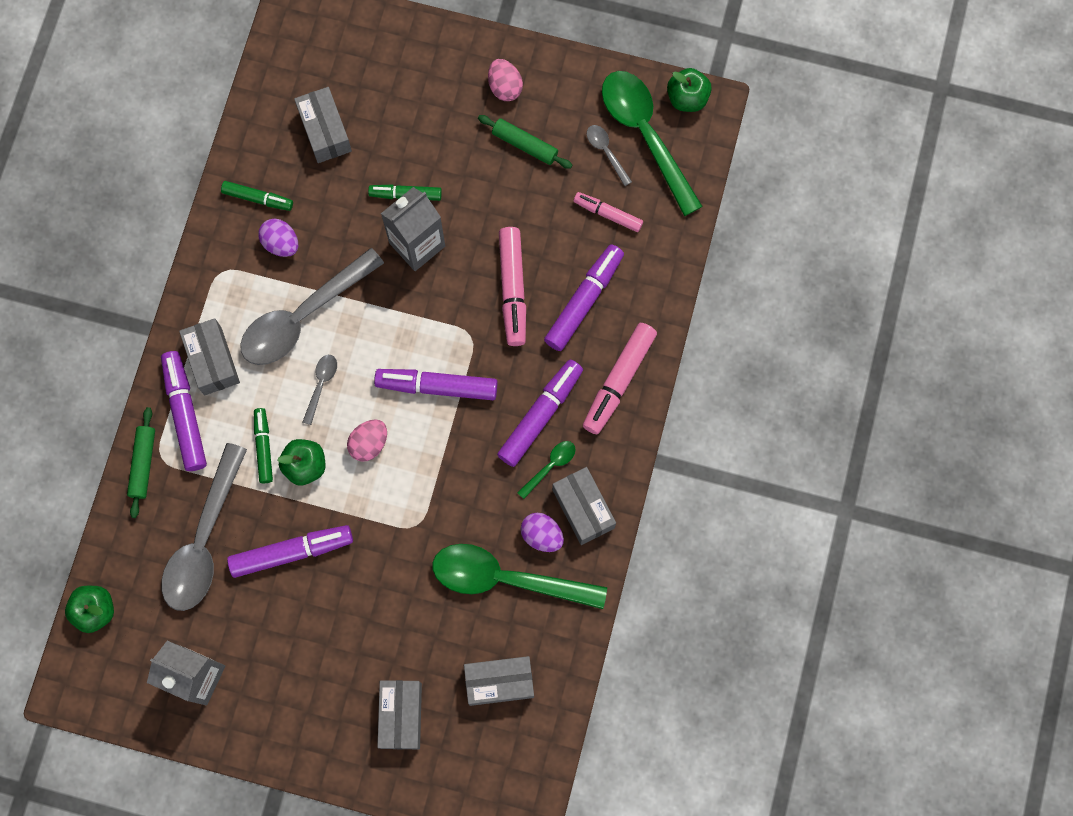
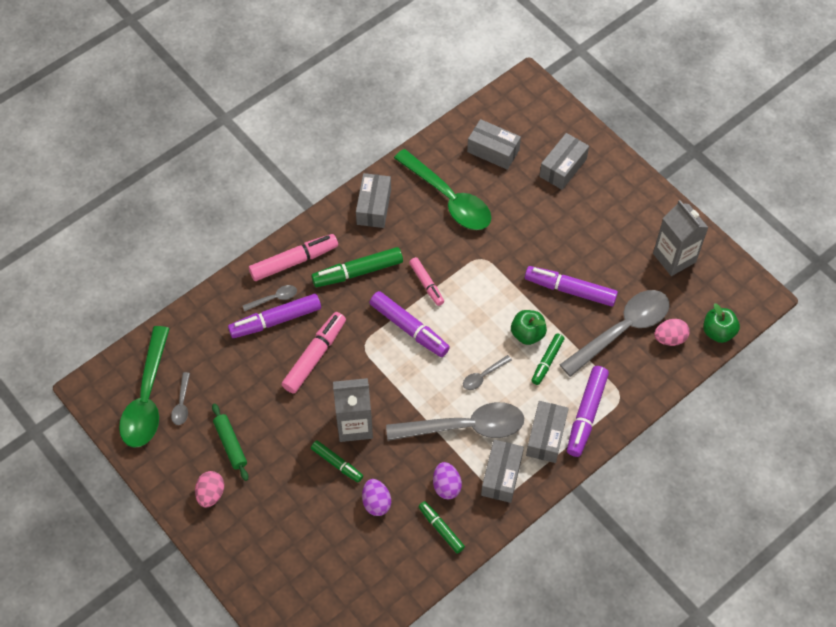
camera: 145 degrees left, 15 degrees down
green rolling pin [127,407,155,518] -> none
grey box [294,87,352,163] -> grey box moved to [481,440,524,503]
pink egg [347,419,387,462] -> pink egg moved to [654,319,690,346]
purple marker [497,359,583,467] -> green marker [311,247,403,287]
green spoon [517,441,576,499] -> none
purple egg [521,513,564,552] -> purple egg moved to [362,479,391,516]
pink marker [574,192,643,232] -> pink marker moved to [409,257,444,306]
green apple [667,68,712,112] -> none
none -> grey spoon [243,285,297,311]

